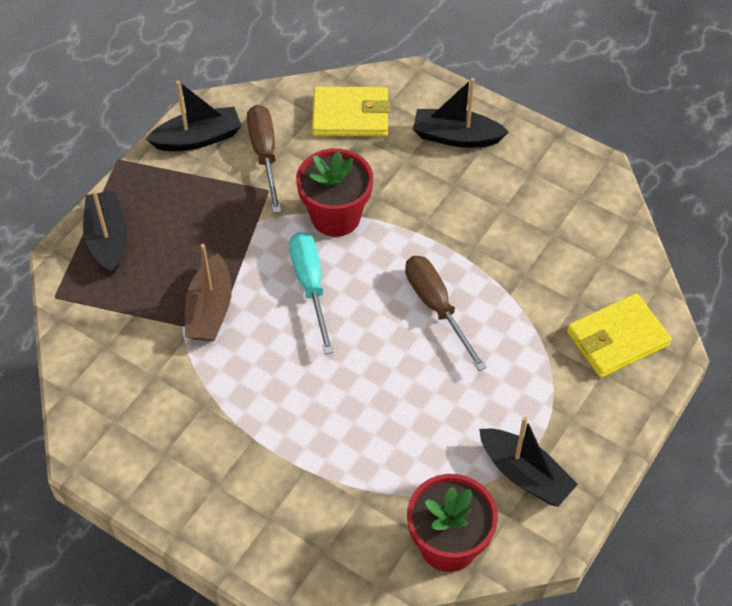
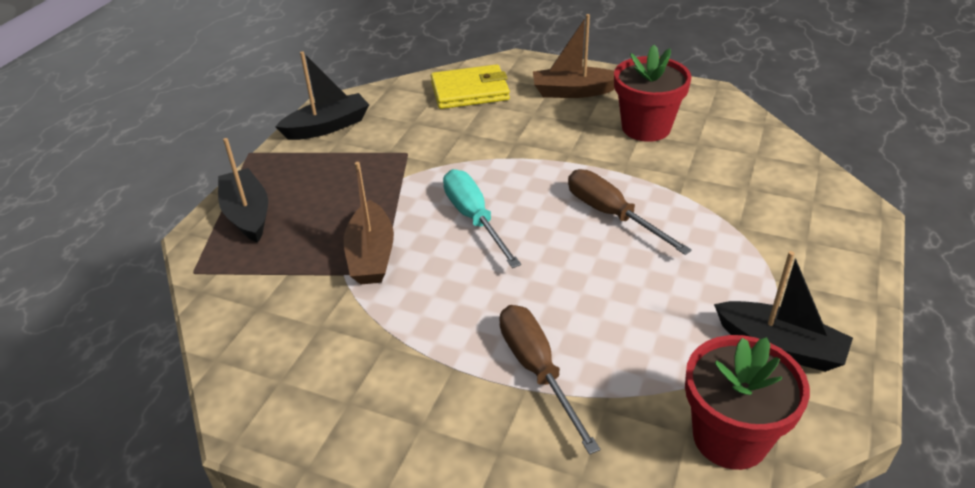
camera: 10 degrees left, 15 degrees down
brown screwdriver [247,105,281,213] -> brown screwdriver moved to [499,305,600,455]
red flower pot [296,148,373,237] -> red flower pot moved to [614,45,691,142]
black boat [413,78,509,148] -> brown boat [533,14,615,98]
yellow wallet [567,293,672,378] -> none

